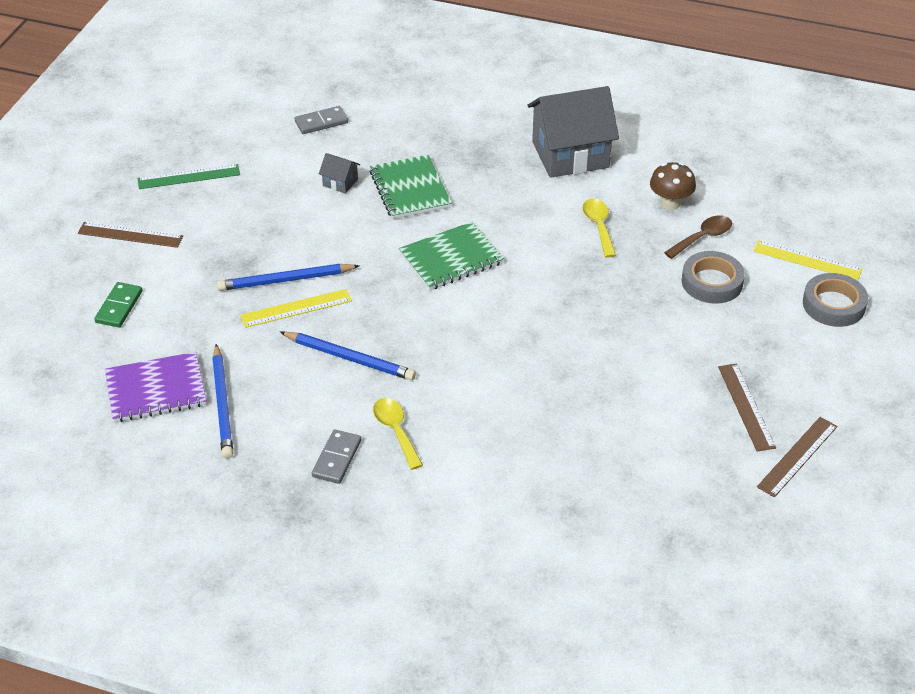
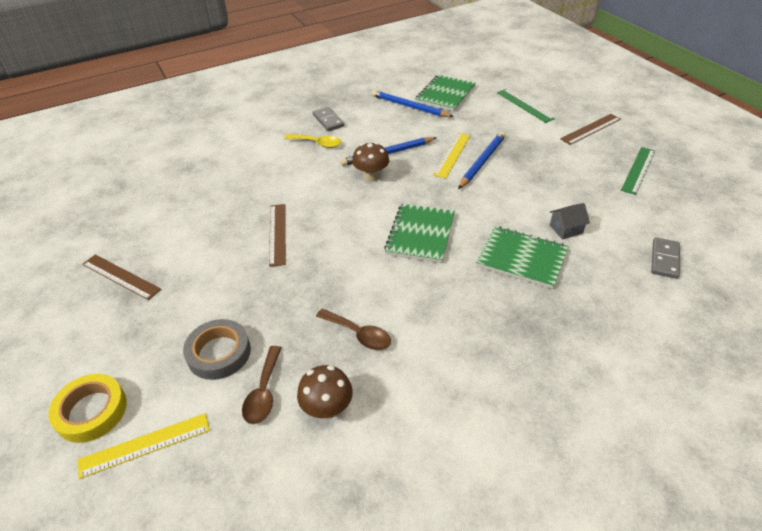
camera: 135 degrees right, 0 degrees up
green domino [94,282,142,327] -> green ruler [497,89,555,123]
purple notebook [105,352,206,422] -> green notebook [415,75,476,111]
grey house [527,86,619,178] -> none
yellow spoon [582,199,616,257] -> brown spoon [316,309,391,350]
brown ruler [757,417,838,497] -> brown ruler moved to [269,204,286,267]
grey tape [803,273,868,327] -> yellow tape [48,374,127,443]
none -> brown mushroom [352,142,389,182]

